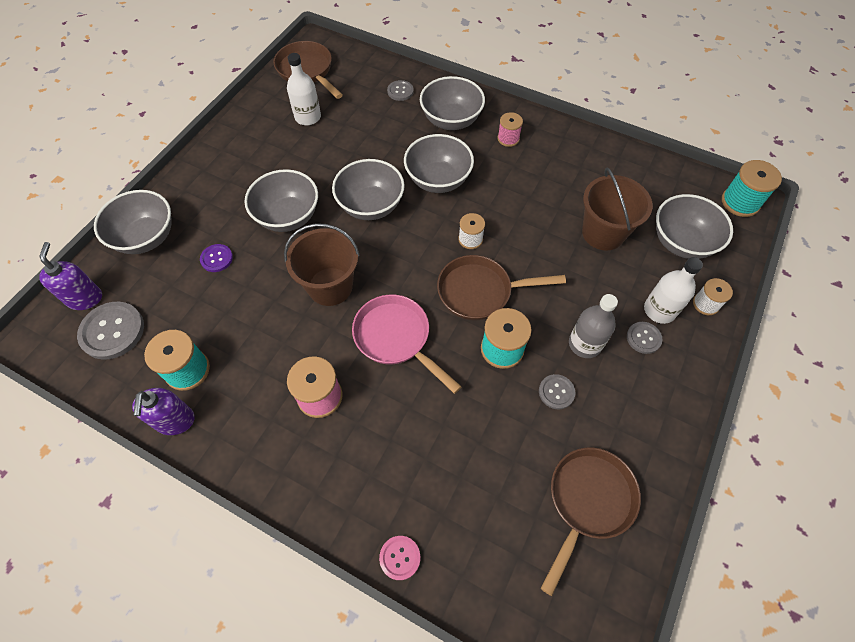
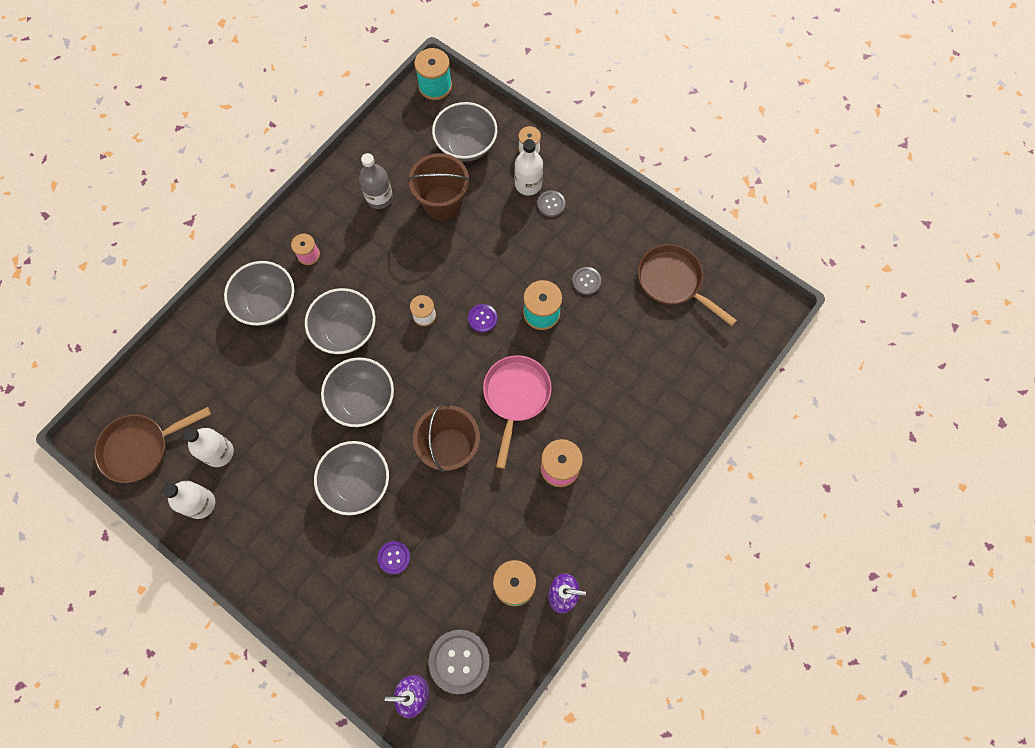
camera: 80 degrees left, 10 degrees up
grey bowl [94,190,172,254] -> none
pink pan [352,294,462,394] -> pink pan turned 135 degrees clockwise [483,355,552,469]
pink button [379,536,420,580] -> none
grey button [387,80,414,101] -> none
brown pan [437,255,566,320] -> purple button [468,304,497,333]
grey bottle [569,294,618,358] -> grey bottle moved to [359,153,393,209]
none -> white bottle [162,481,215,519]

